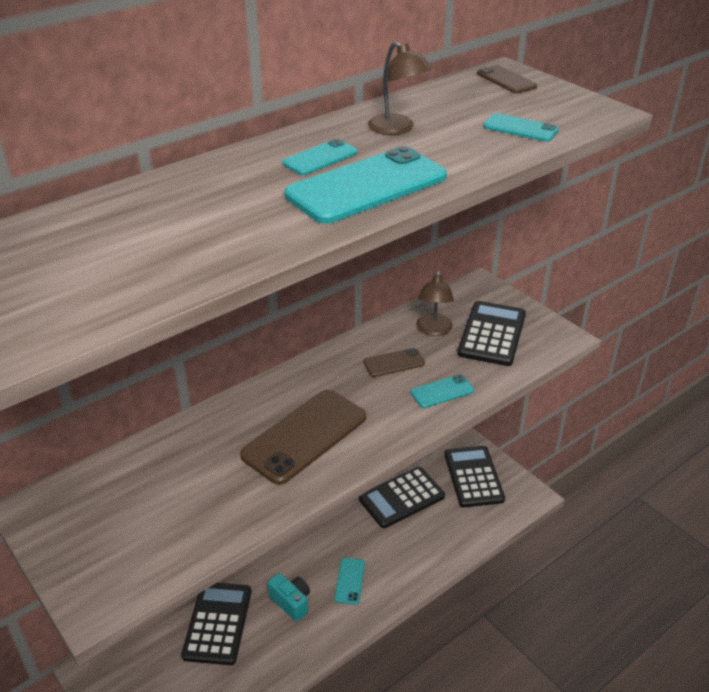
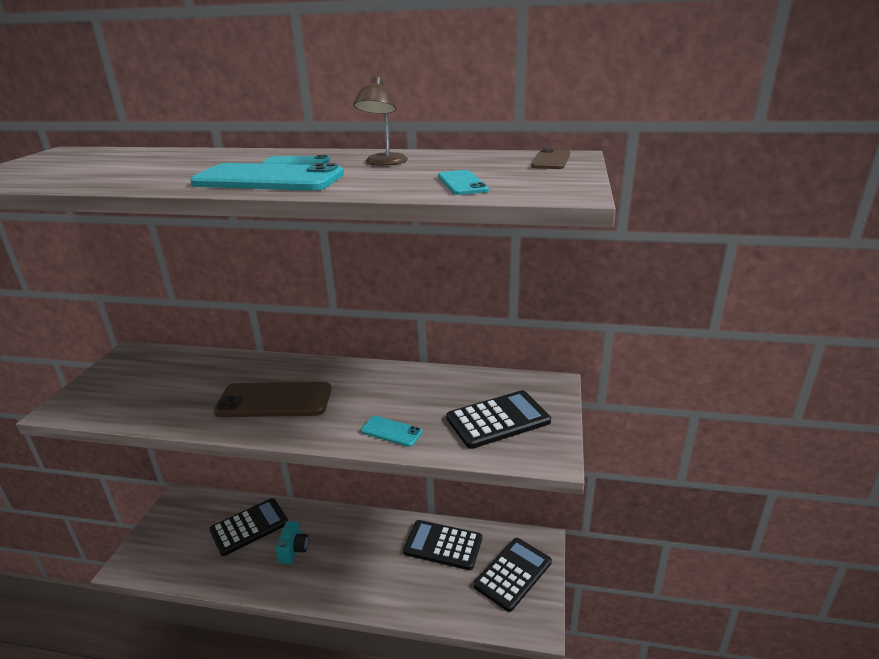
camera: 50 degrees right, 10 degrees down
turquoise phone [334,558,365,605] -> none
brown phone [363,348,425,377] -> none
brown lamp [416,271,454,336] -> none

